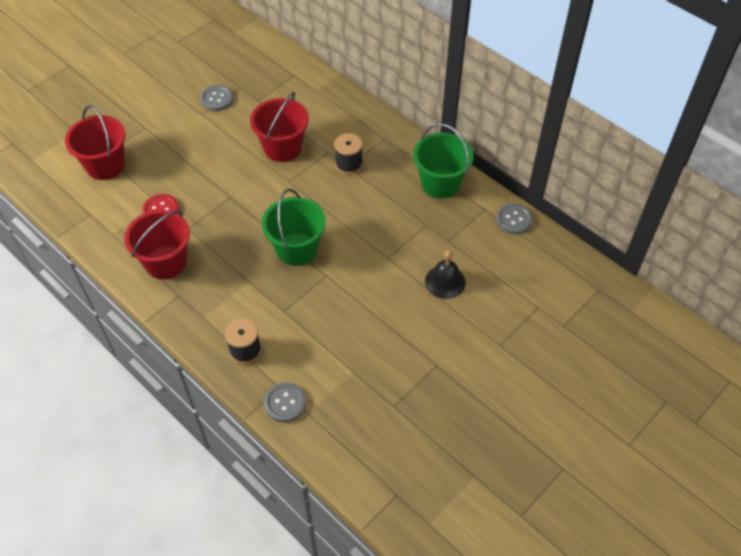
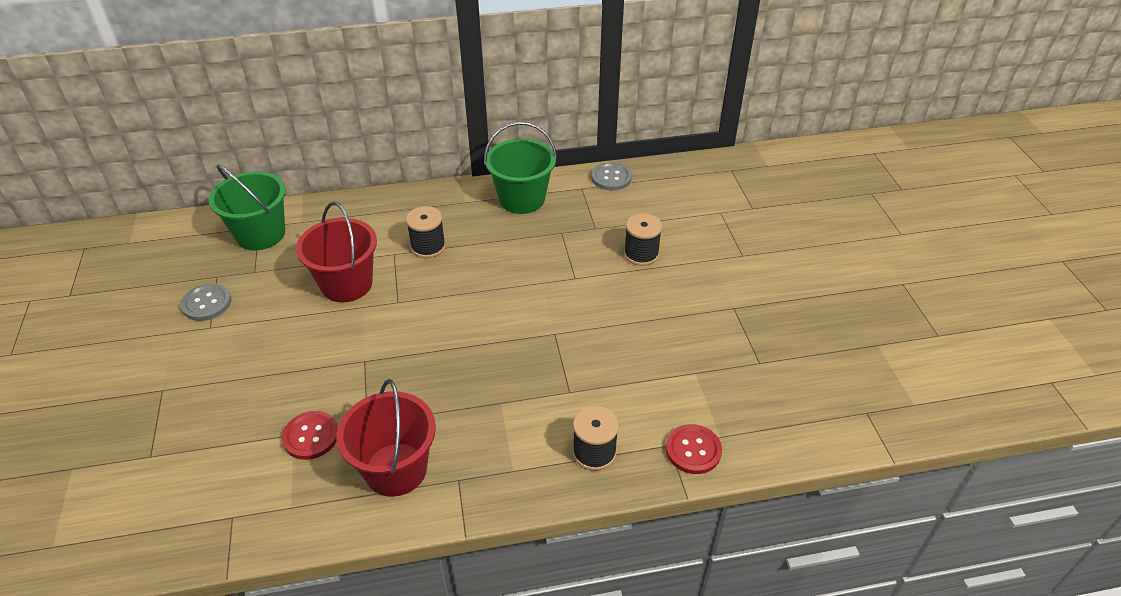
camera: 55 degrees left, 10 degrees down
red bucket [65,105,126,180] -> none
green bucket [262,189,326,266] -> green bucket moved to [209,164,286,251]
grey button [264,382,306,422] -> red button [666,424,722,474]
black bell [425,250,466,299] -> black spool [624,213,662,266]

